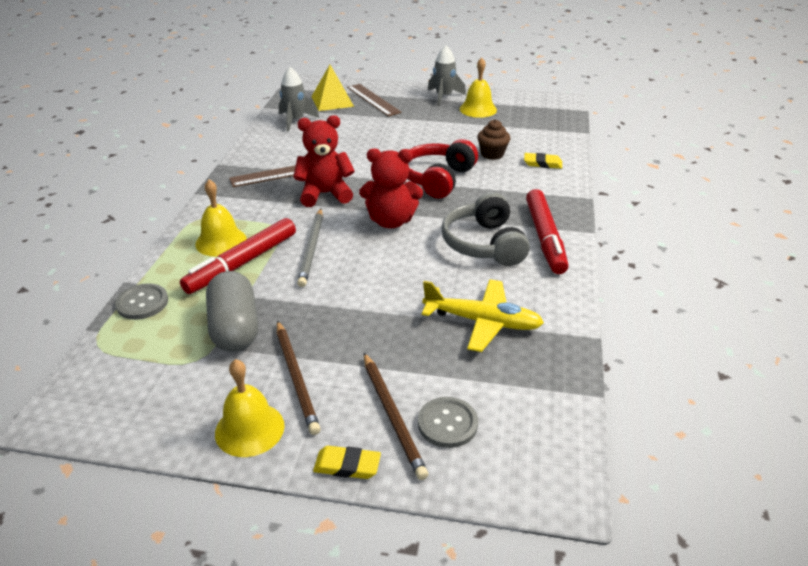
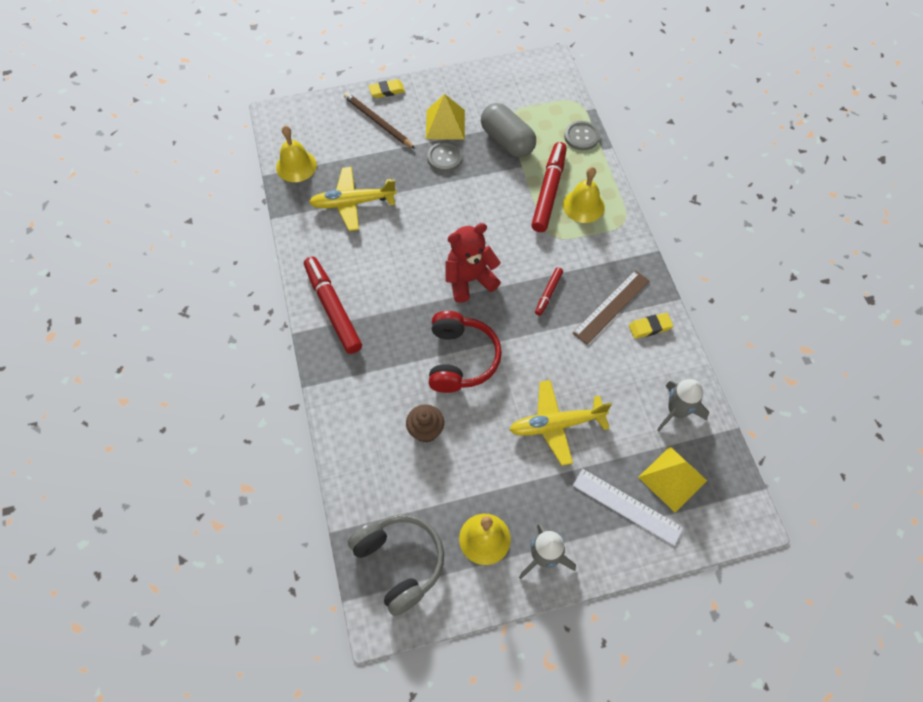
camera: 155 degrees right, 25 degrees up
yellow bell [215,359,285,457] -> yellow bell moved to [276,126,317,182]
brown pencil [277,320,321,435] -> yellow pyramid [426,94,465,140]
red teddy bear [293,115,355,207] -> red marker [535,267,563,316]
grey pencil [297,209,323,287] -> none
brown ruler [347,84,402,116] -> white ruler [573,469,684,546]
grey button [418,397,478,448] -> grey button moved to [427,141,463,172]
grey headphones [441,192,530,266] -> grey headphones moved to [348,514,444,616]
yellow eraser [524,153,562,169] -> yellow eraser moved to [629,313,673,339]
none -> yellow plane [509,380,612,466]

